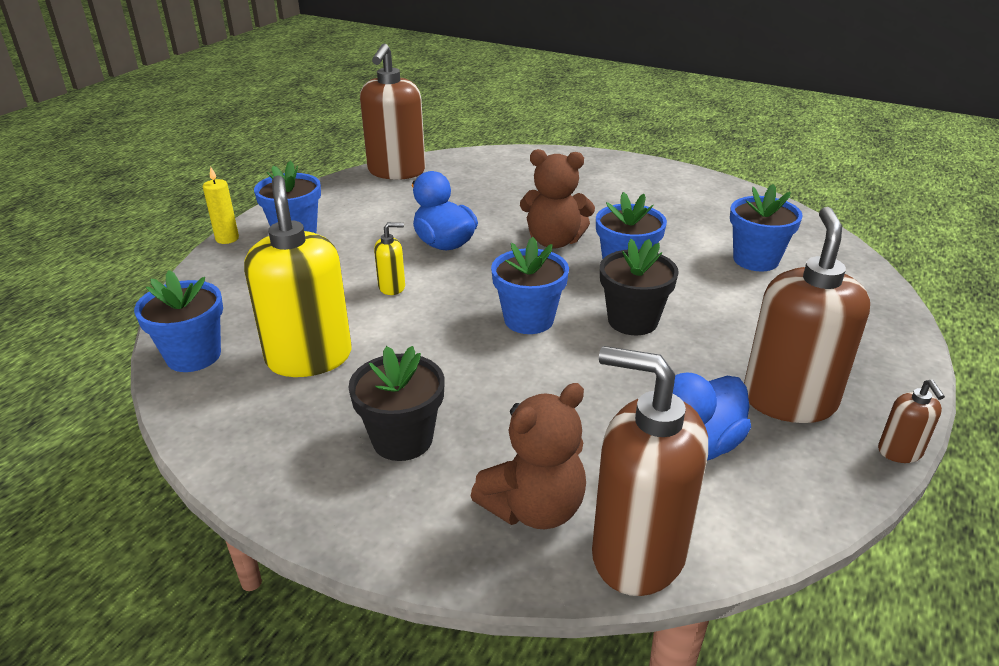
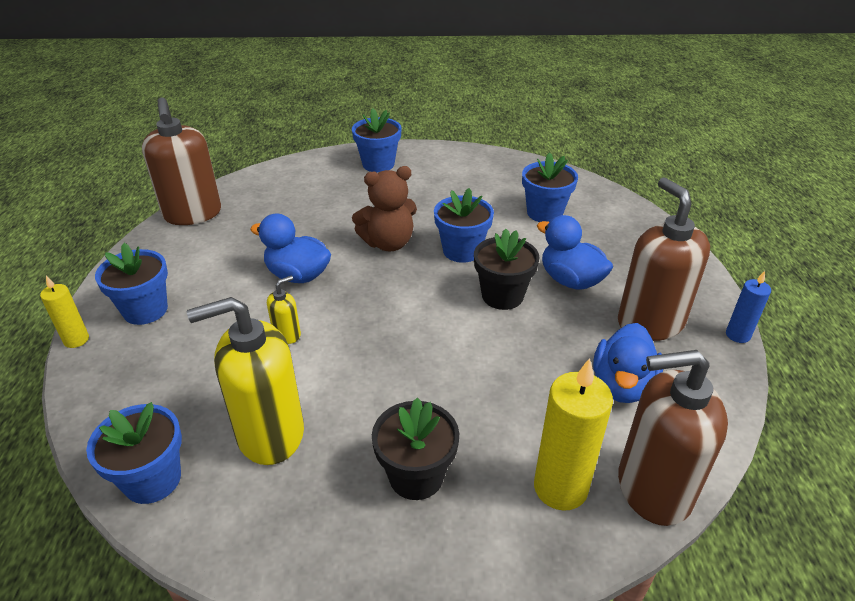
camera: 30 degrees left, 5 degrees up
yellow soap dispenser [244,175,351,377] -> yellow soap dispenser turned 60 degrees counterclockwise [187,297,304,465]
brown teddy bear [471,383,586,529] -> yellow candle [534,358,613,511]
blue flower pot [491,237,569,334] -> blue flower pot moved to [352,108,402,173]
brown soap dispenser [878,379,945,463] -> blue candle [726,271,771,343]
none -> blue duck [537,215,613,290]

